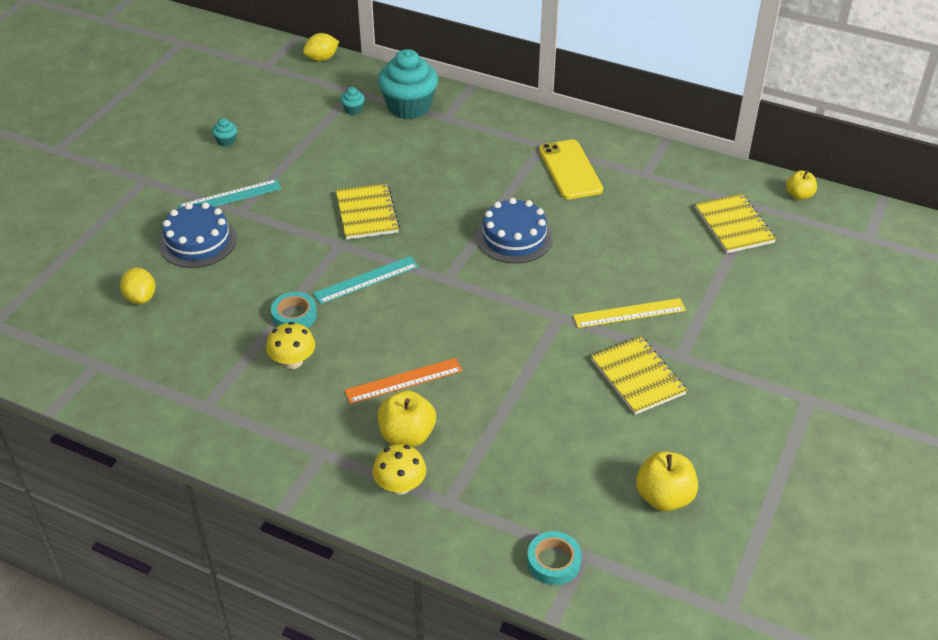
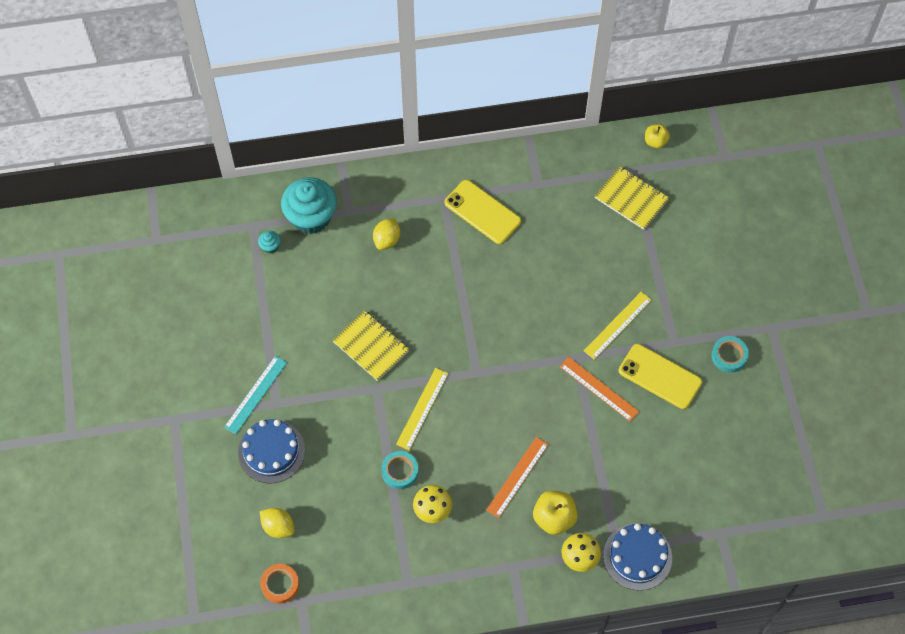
camera: 35 degrees left, 20 degrees up
turquoise cupcake [212,118,237,147] -> none
yellow lemon [303,33,339,61] -> yellow lemon moved to [373,218,400,250]
turquoise ruler [313,256,419,304] -> yellow ruler [396,368,448,450]
blue cake [476,198,553,264] -> blue cake moved to [603,523,672,591]
turquoise tape [527,531,582,585] -> turquoise tape moved to [711,336,749,373]
yellow notebook [591,336,687,415] -> yellow phone [619,344,702,409]
yellow apple [636,451,698,511] -> none
none -> orange tape [260,564,299,604]
none -> orange ruler [560,357,639,422]

